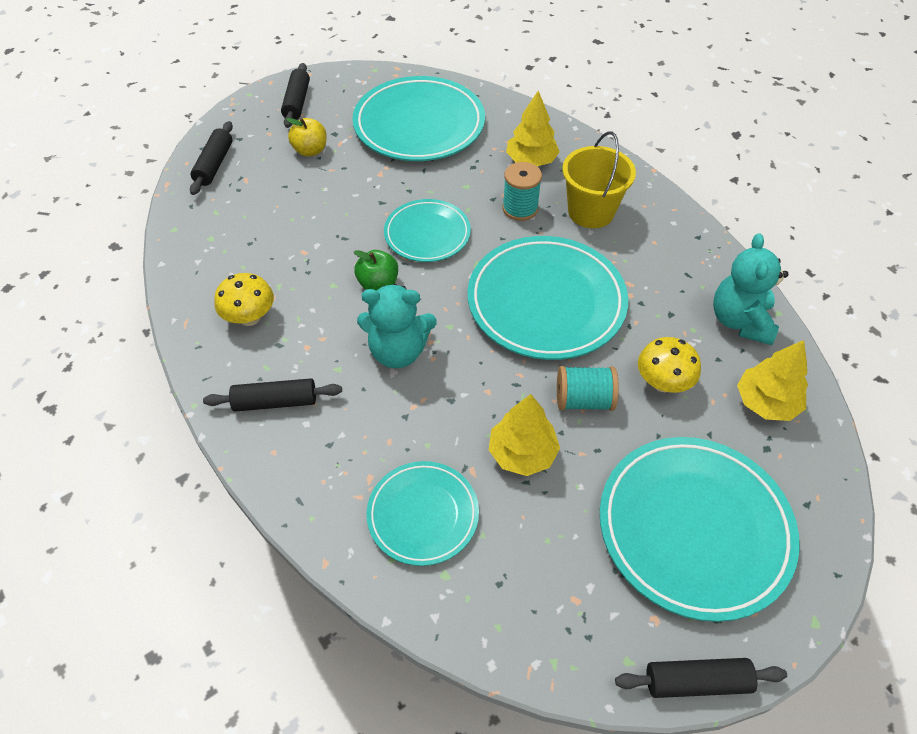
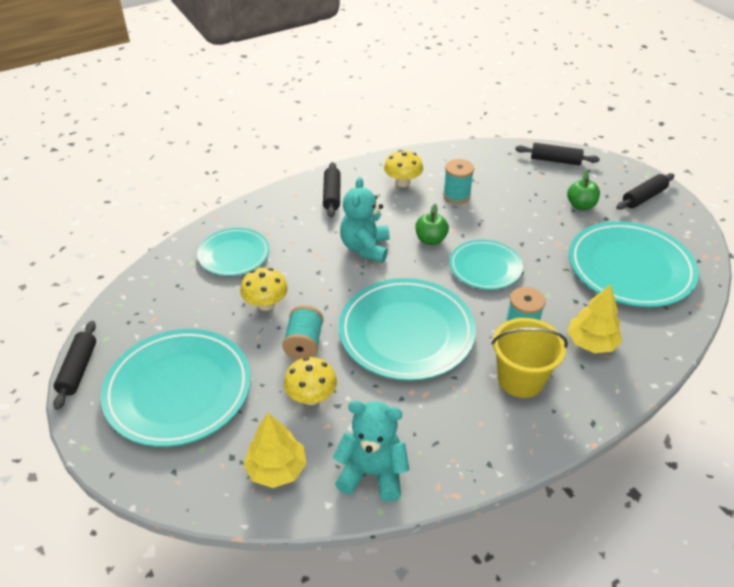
camera: 95 degrees right, 10 degrees down
black rolling pin [281,63,310,128] -> black rolling pin turned 45 degrees counterclockwise [616,173,674,210]
yellow apple [286,118,327,157] -> green apple [567,171,600,210]
yellow tree [489,394,560,476] -> yellow mushroom [240,267,288,311]
none -> turquoise spool [443,159,474,204]

